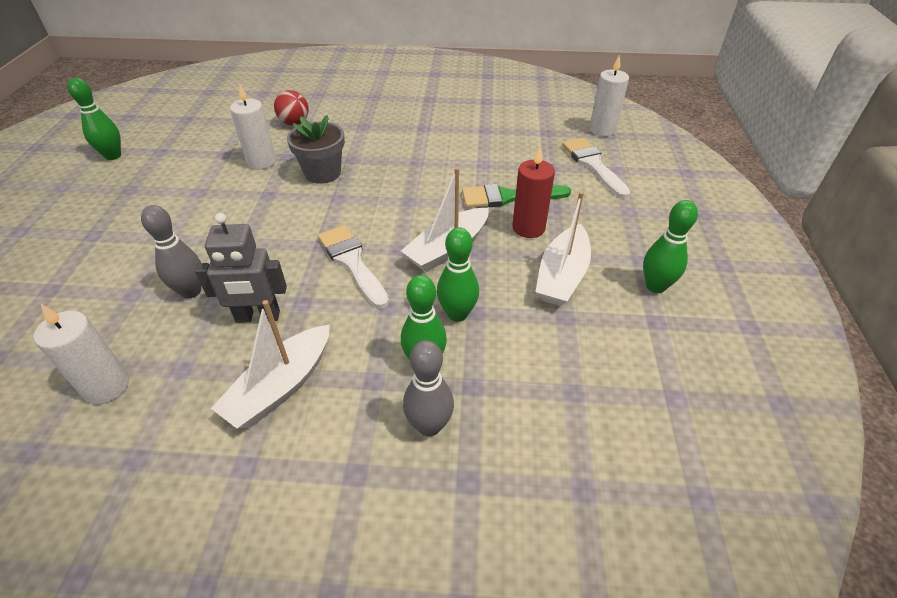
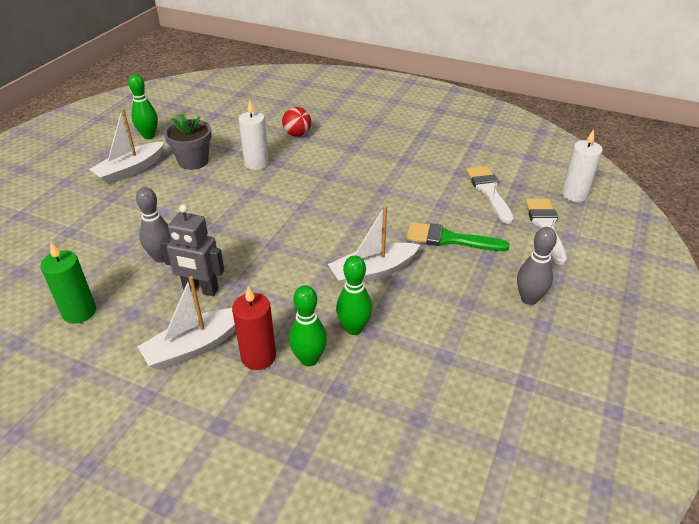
camera: 20 degrees right, 5 degrees down
white candle [33,304,129,404] -> green candle [40,243,96,324]
grey flower pot [287,115,345,184] -> grey flower pot moved to [164,113,212,170]
white brush [318,225,389,309] -> white brush moved to [466,166,514,224]
grey bowling pin [403,340,454,437] -> grey bowling pin moved to [517,227,557,305]
red candle [512,146,555,238] -> red candle moved to [232,286,276,370]
white boat [535,191,591,306] -> white boat moved to [89,109,164,185]
green bowling pin [643,200,698,293] -> none

